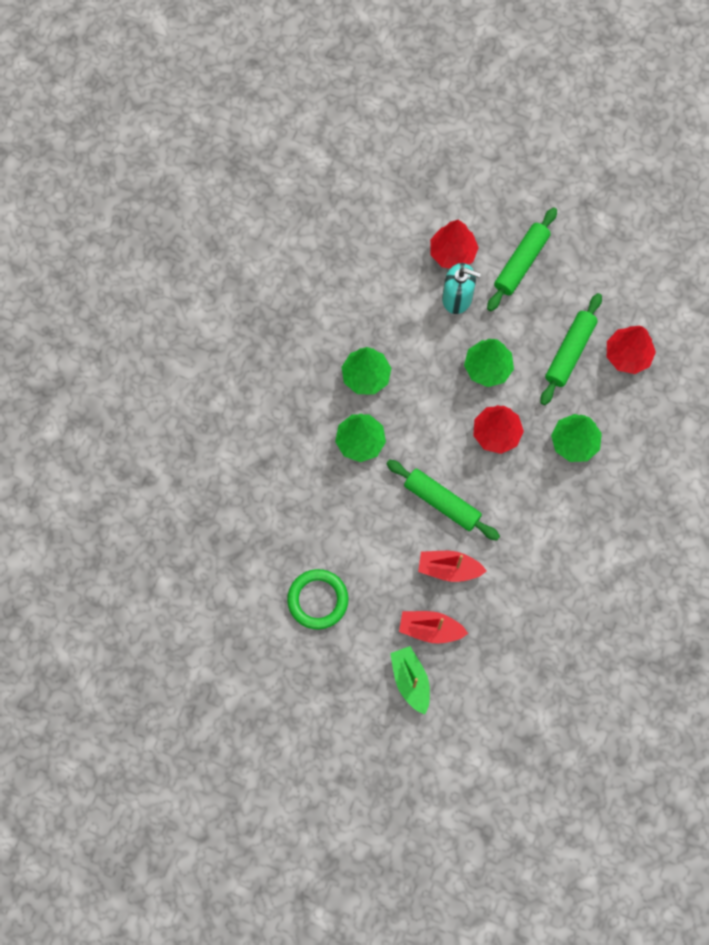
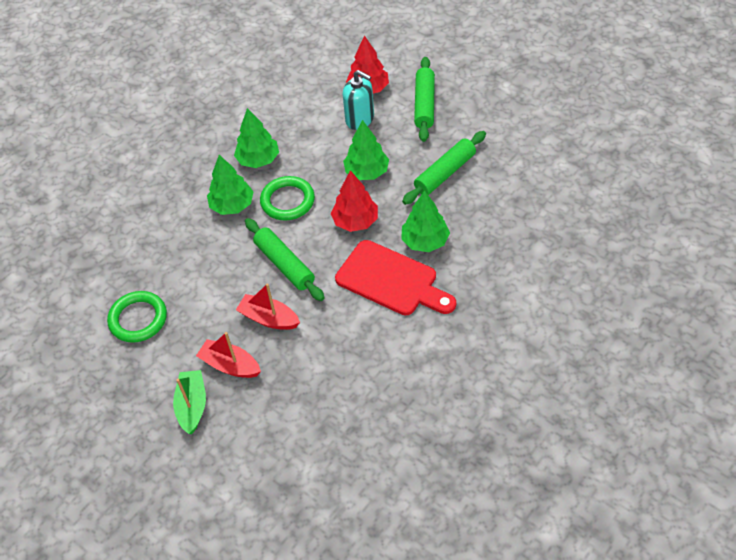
camera: 20 degrees right, 20 degrees down
green rolling pin [487,207,557,311] -> green rolling pin turned 45 degrees counterclockwise [414,57,435,142]
red tree [607,326,656,374] -> none
none -> green ring [260,176,315,220]
none -> red cutting board [335,240,456,315]

